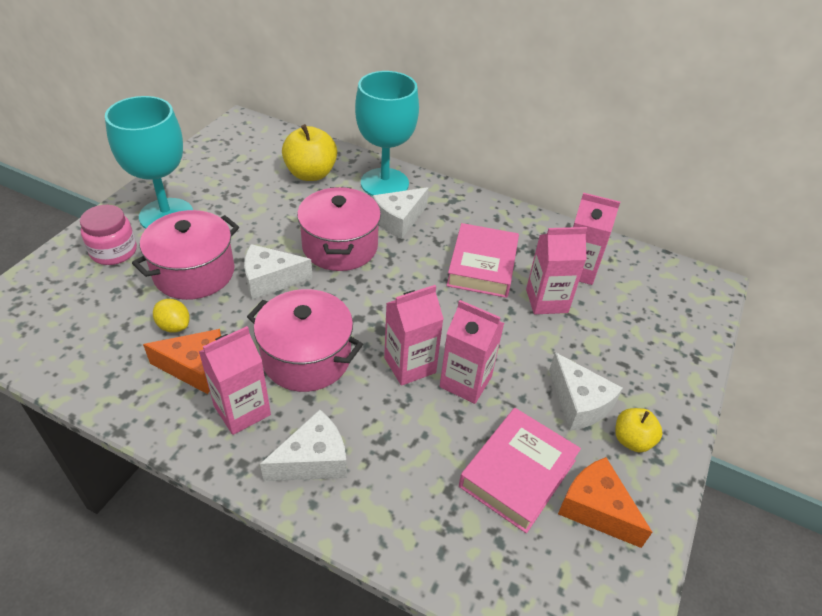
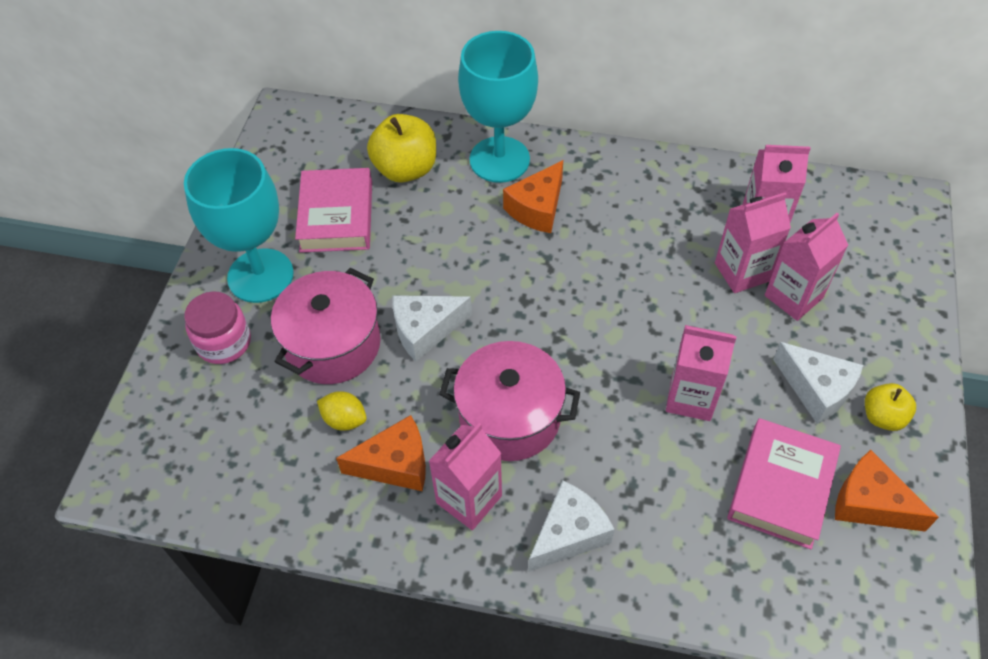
camera: 10 degrees left, 10 degrees up
pink pot [297,187,381,271] -> none
white cheese [373,187,429,239] -> orange cheese [503,160,563,233]
pink carton [384,285,444,386] -> pink carton moved to [765,213,848,321]
pink book [446,223,519,298] -> pink book moved to [295,168,372,253]

